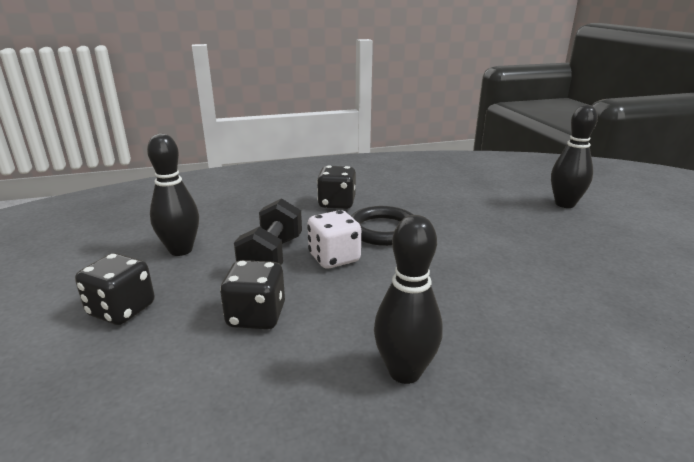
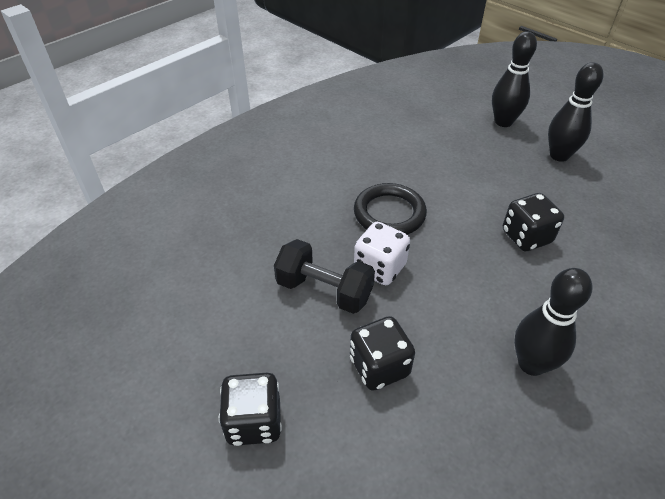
camera: 30 degrees left, 20 degrees up
black bowling pin [147,134,199,256] -> black bowling pin moved to [548,62,604,162]
black dumbbell [234,198,302,265] -> black dumbbell turned 45 degrees counterclockwise [274,239,375,314]
black dice [317,165,356,209] -> black dice moved to [503,193,564,251]

